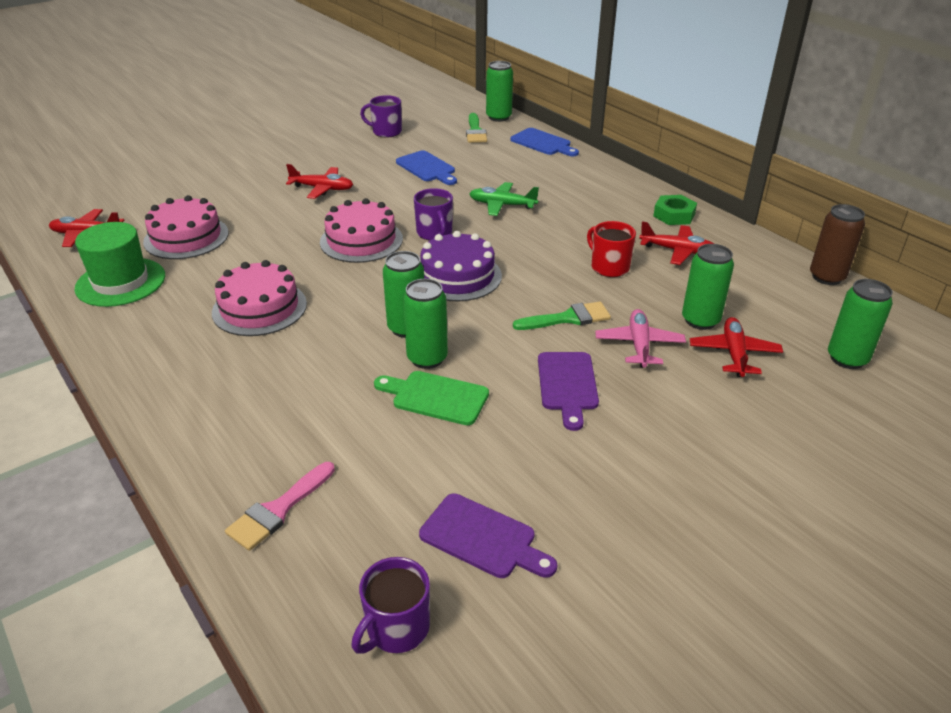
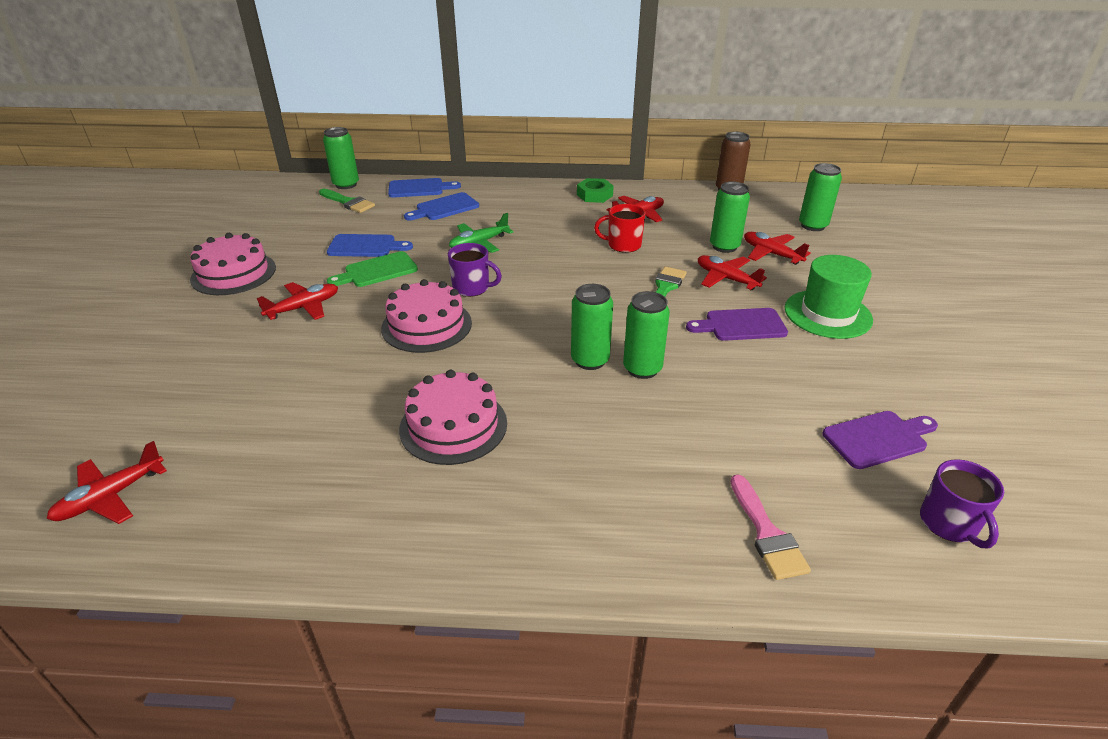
camera: 50 degrees left, 0 degrees up
green hat [74,222,165,307] -> green hat moved to [785,255,873,339]
pink cake [143,195,229,259] -> pink cake moved to [190,233,276,295]
purple mug [360,95,402,138] -> none
green cutting board [374,371,489,425] -> green cutting board moved to [327,251,418,287]
purple cake [420,231,502,301] -> none
purple cutting board [538,352,599,431] -> purple cutting board turned 135 degrees clockwise [686,308,788,341]
pink plane [595,309,686,368] -> red plane [698,255,767,290]
none -> blue cutting board [404,192,479,220]

